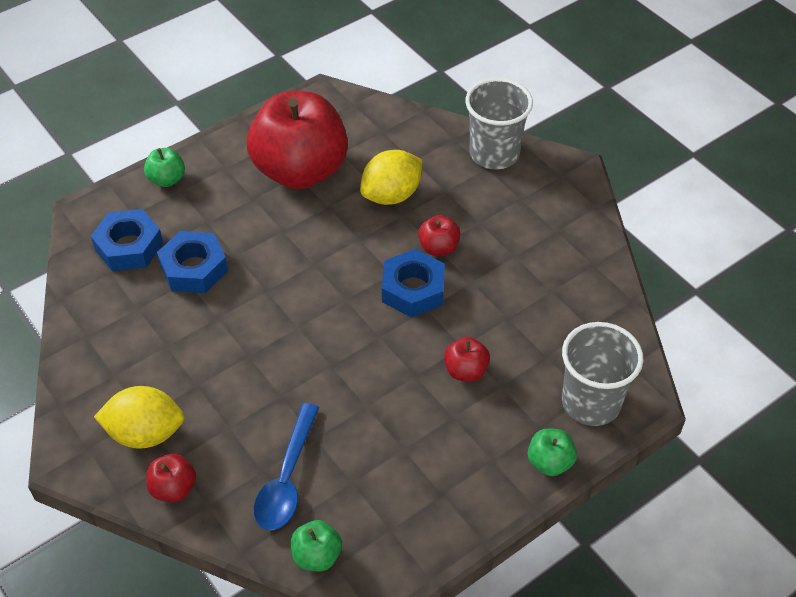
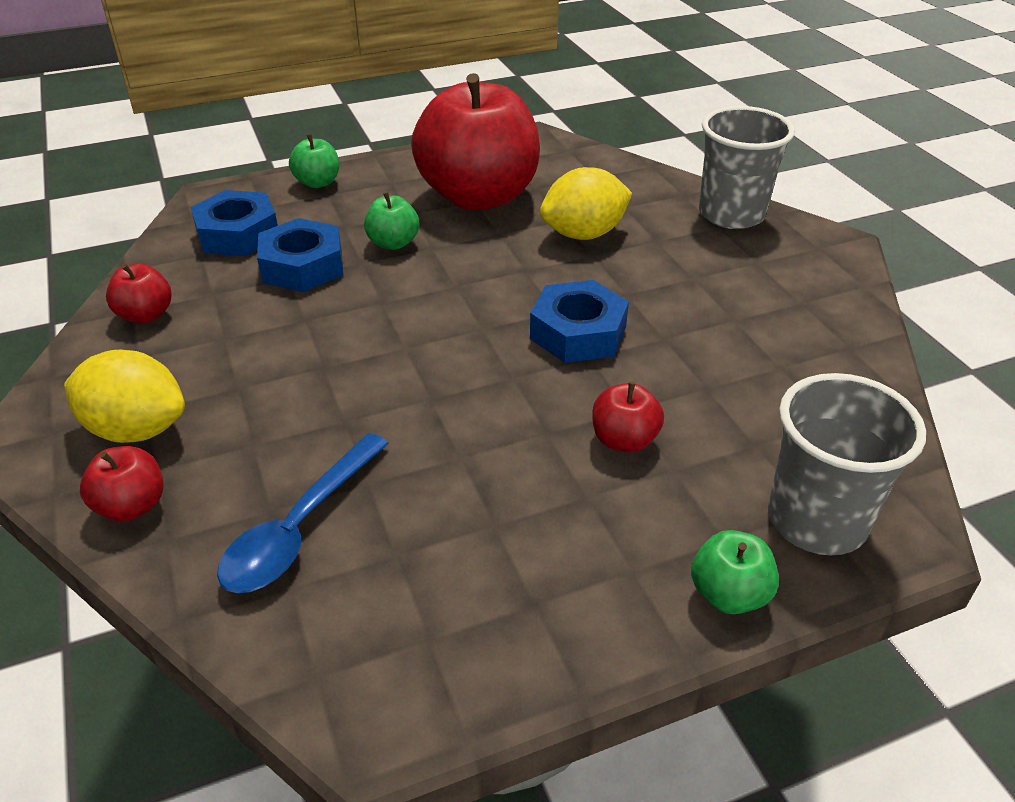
camera: 15 degrees right, 10 degrees down
green apple [291,520,342,571] -> green apple moved to [364,192,419,250]
red apple [418,215,461,256] -> red apple moved to [106,263,171,323]

